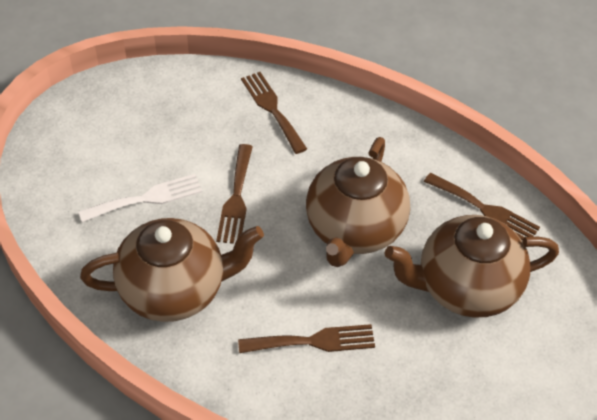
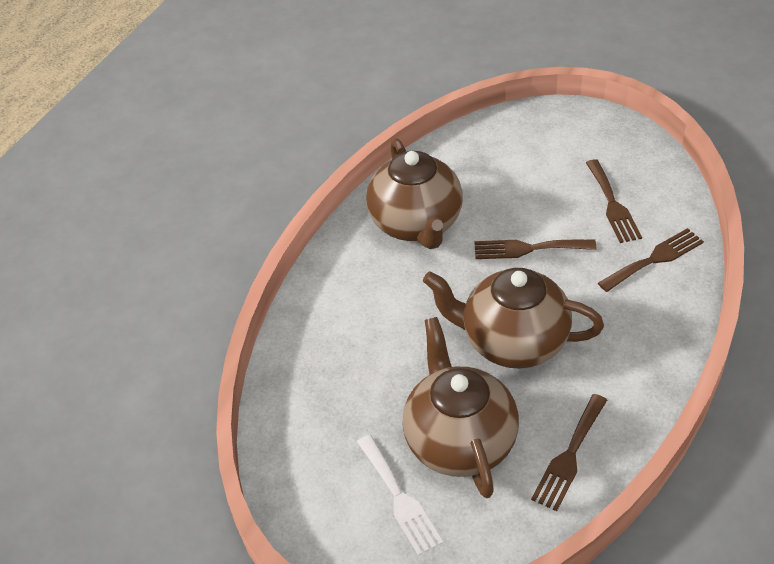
camera: 90 degrees right, 5 degrees down
white fork [78,174,203,222] -> white fork moved to [357,435,443,556]
brown fork [238,324,375,353] -> brown fork moved to [586,159,642,243]

